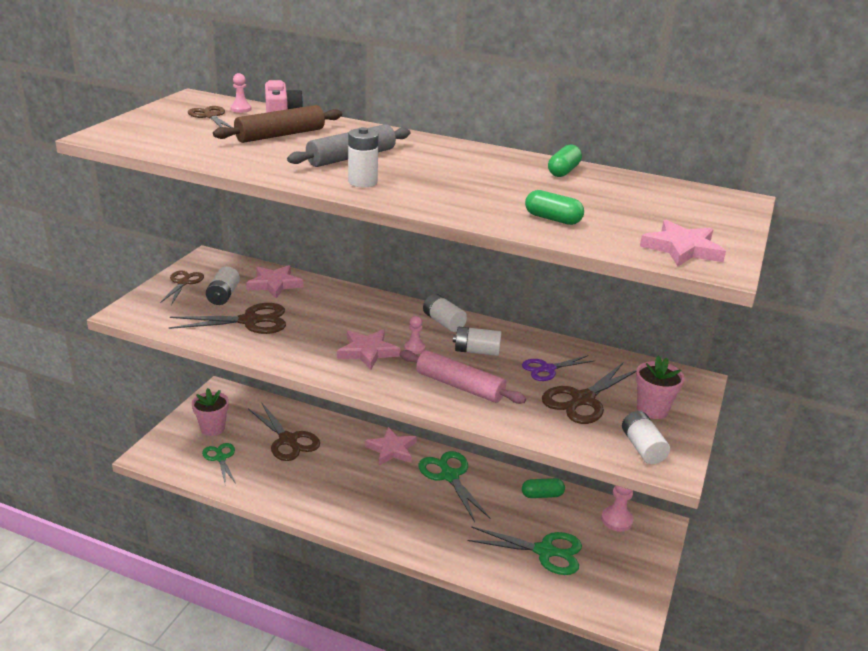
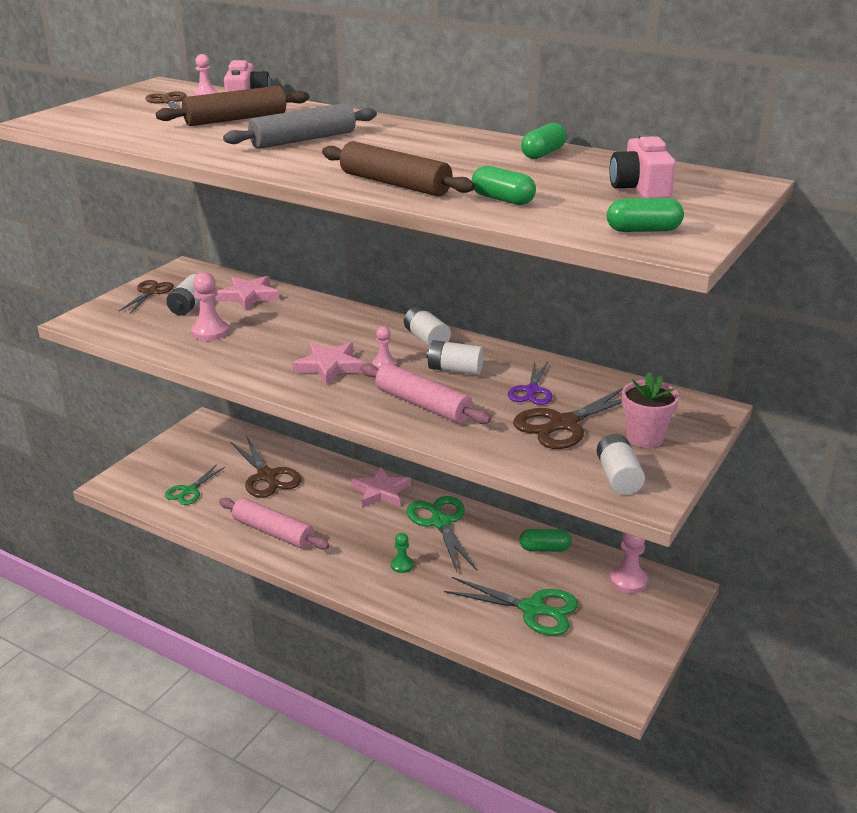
camera: 10 degrees right, 0 degrees up
brown scissors [169,303,286,334] -> pink pawn [191,272,229,341]
pink flower pot [192,388,229,436] -> none
green scissors [202,443,236,484] -> green scissors turned 135 degrees counterclockwise [165,464,225,505]
white battery [348,127,379,188] -> none
purple scissors [522,355,595,381] -> purple scissors turned 60 degrees counterclockwise [508,361,553,405]
pink star [640,220,726,266] -> green capsule [607,198,684,232]
none -> pink rolling pin [219,498,330,549]
none -> brown rolling pin [322,141,475,197]
none -> green pawn [391,533,413,573]
none -> pink camera [610,134,676,198]

